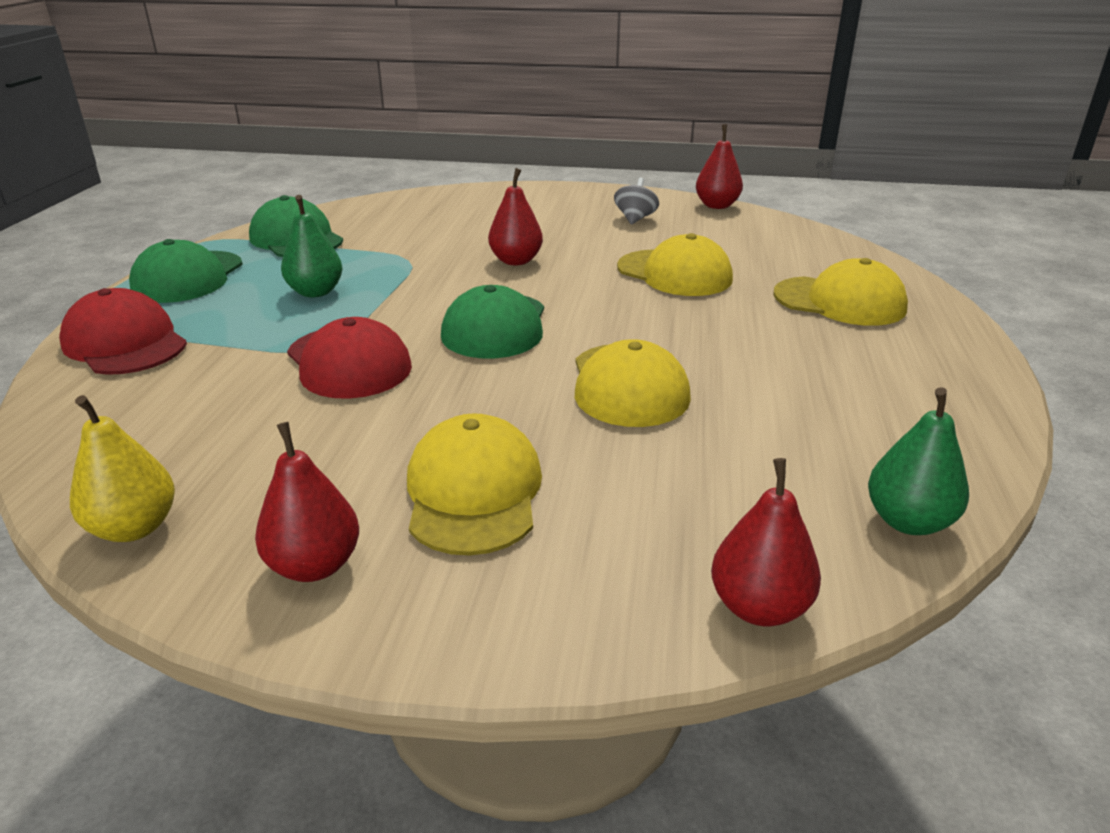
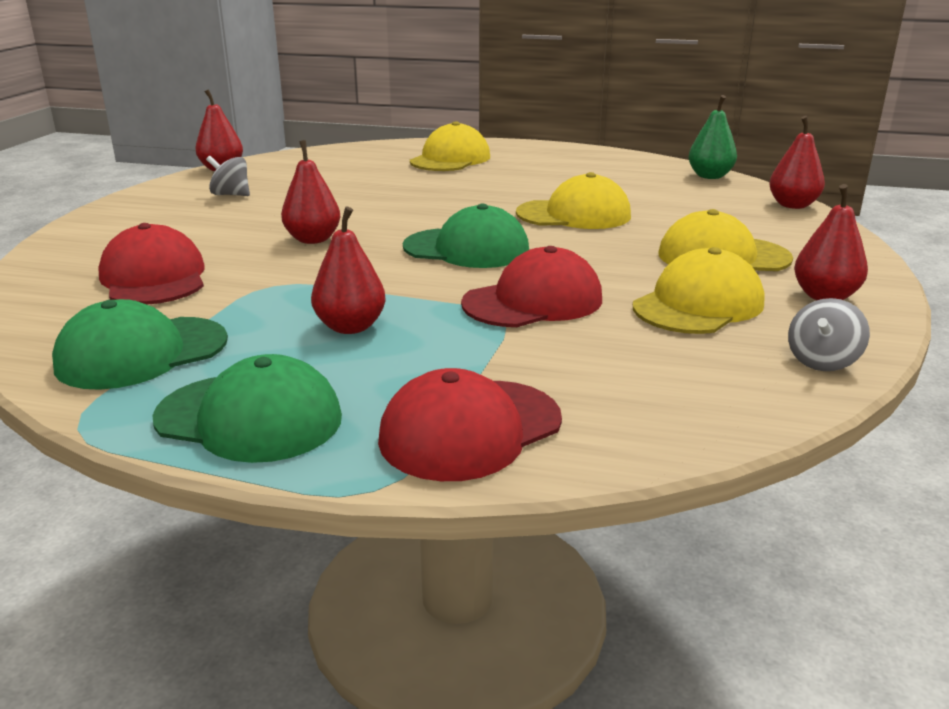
camera: 85 degrees left, 5 degrees down
yellow pear [70,395,175,542] -> grey spinning top [788,298,870,371]
green pear [281,195,342,297] -> red pear [311,206,385,334]
yellow cap [617,233,733,296] -> yellow cap moved to [633,247,764,334]
none -> red cap [98,223,205,305]

